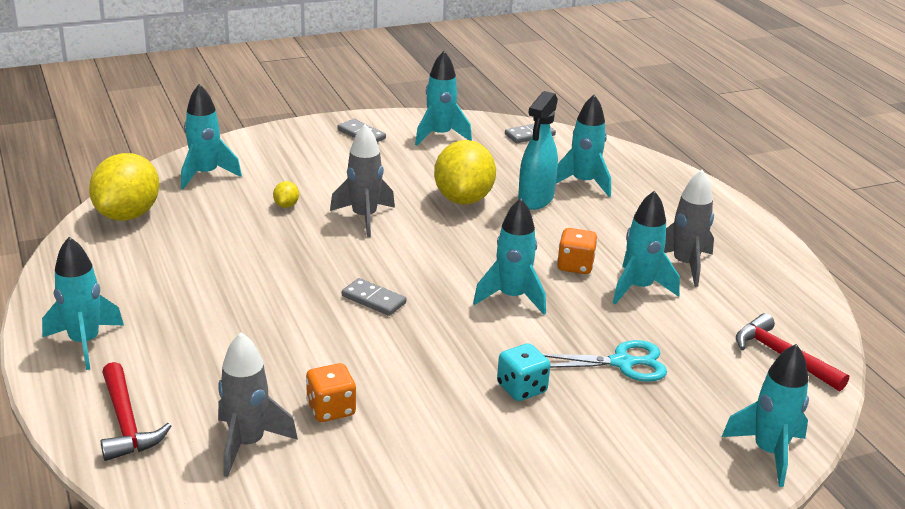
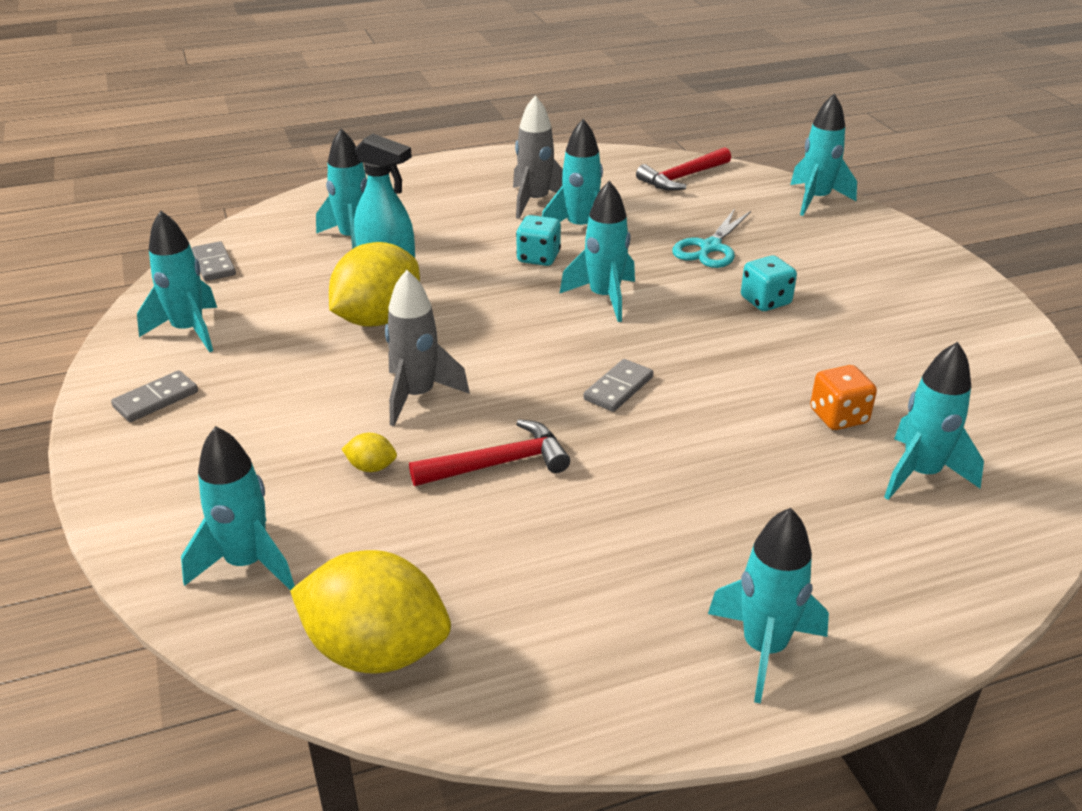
camera: 85 degrees left, 5 degrees up
red hammer [101,362,171,461] -> red hammer moved to [409,419,570,486]
grey rocket [218,332,298,477] -> turquoise rocket [884,342,984,500]
yellow lemon [434,140,496,205] -> yellow lemon turned 60 degrees counterclockwise [329,242,420,327]
turquoise scissors [543,340,667,382] -> turquoise scissors turned 150 degrees counterclockwise [672,209,751,268]
orange dice [557,228,597,274] -> turquoise dice [516,215,561,266]

